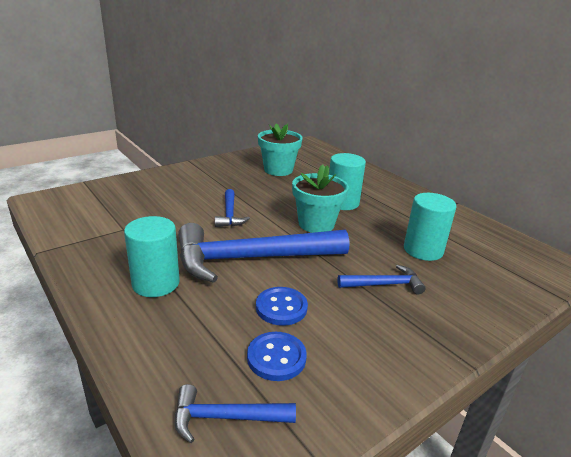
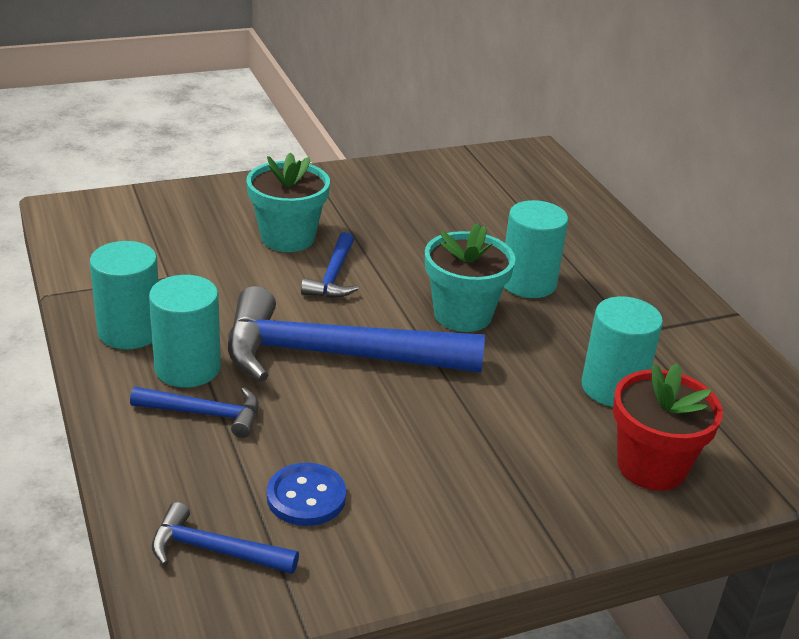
camera: 15 degrees right, 5 degrees up
blue button [256,287,308,326] -> none
turquoise flower pot [258,123,303,176] -> turquoise flower pot moved to [246,152,330,252]
blue hammer [337,265,425,295] -> blue hammer moved to [130,387,259,438]
none -> turquoise cylinder [90,241,159,350]
none -> red flower pot [613,363,723,491]

